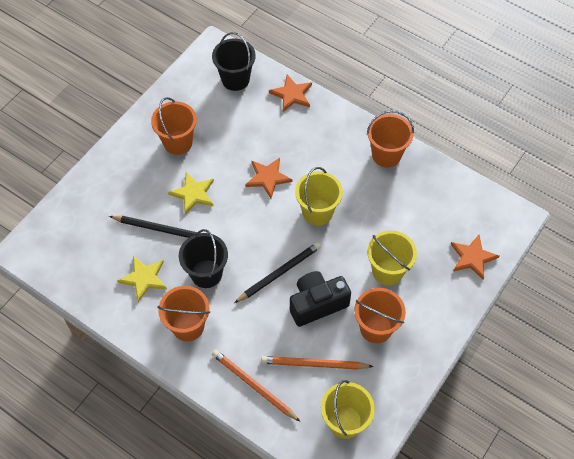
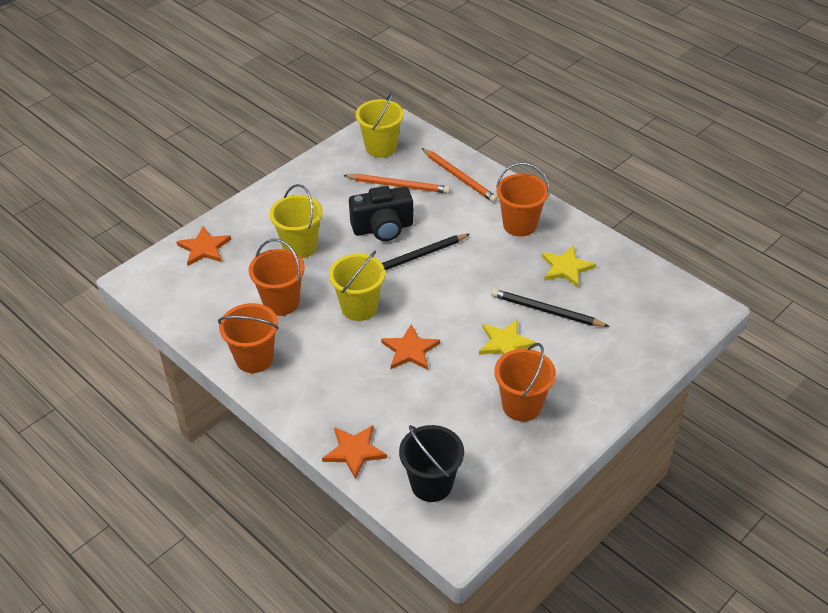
camera: 170 degrees left, 15 degrees down
black bucket [179,229,228,288] -> none
orange bucket [354,288,406,343] -> orange bucket moved to [249,239,305,316]

